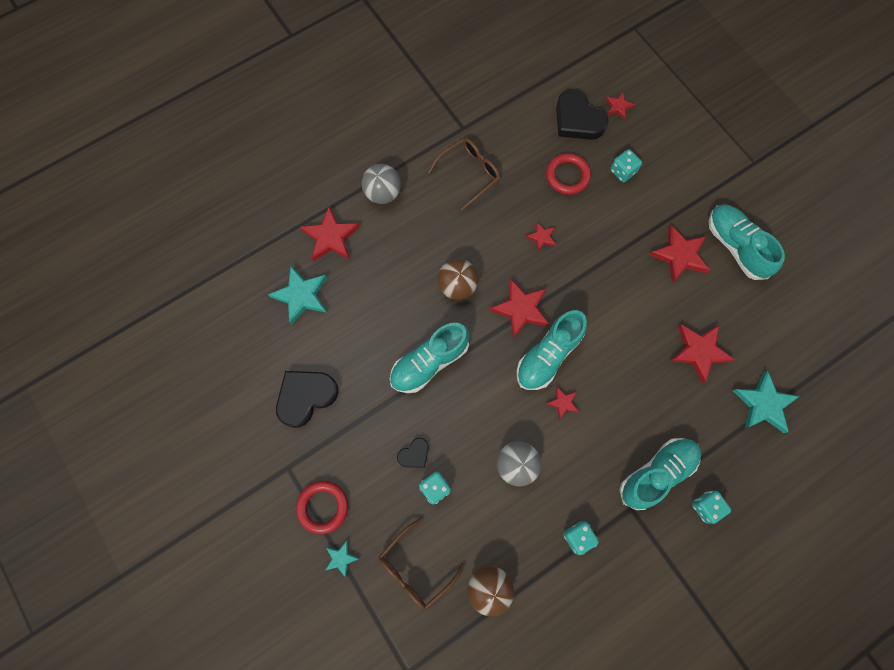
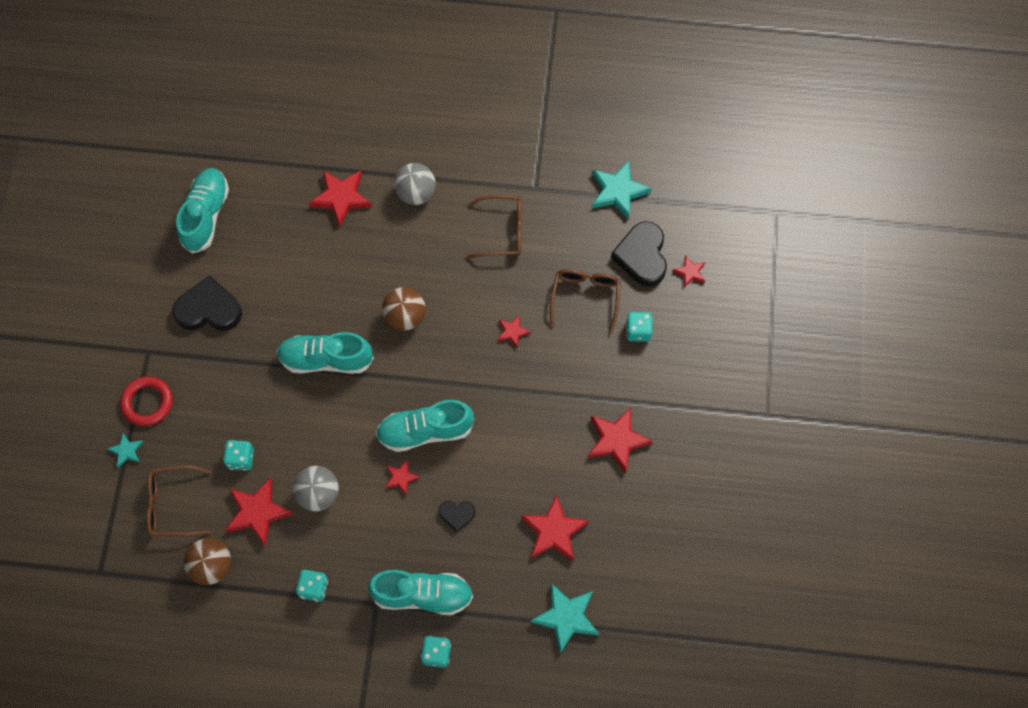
camera: 40 degrees right, 5 degrees down
turquoise star [268,266,327,325] -> turquoise star moved to [592,161,652,219]
black heart [397,438,429,468] -> black heart moved to [438,501,476,532]
red star [490,279,549,339] -> red star moved to [225,478,293,546]
red ring [546,153,591,195] -> brown glasses [550,269,620,334]
turquoise shoe [709,204,785,280] -> turquoise shoe moved to [176,168,229,254]

